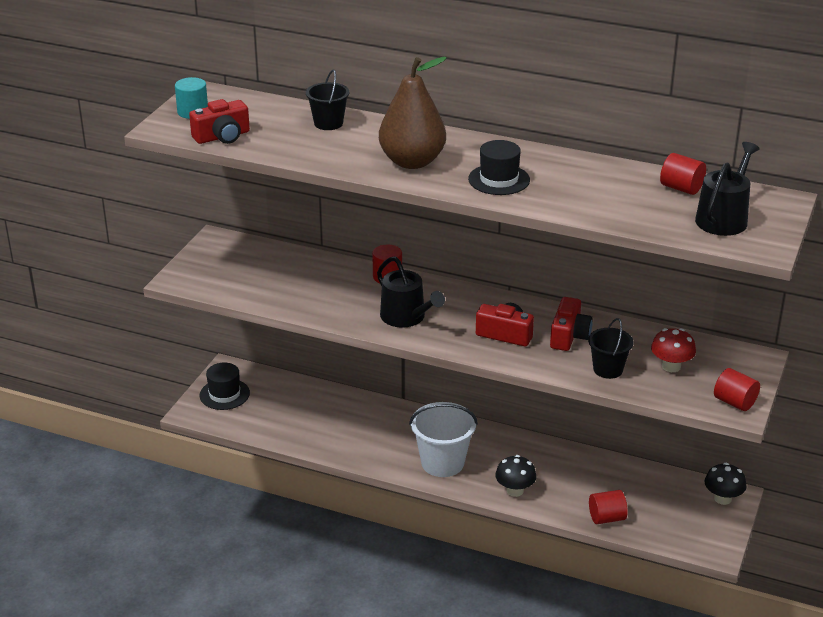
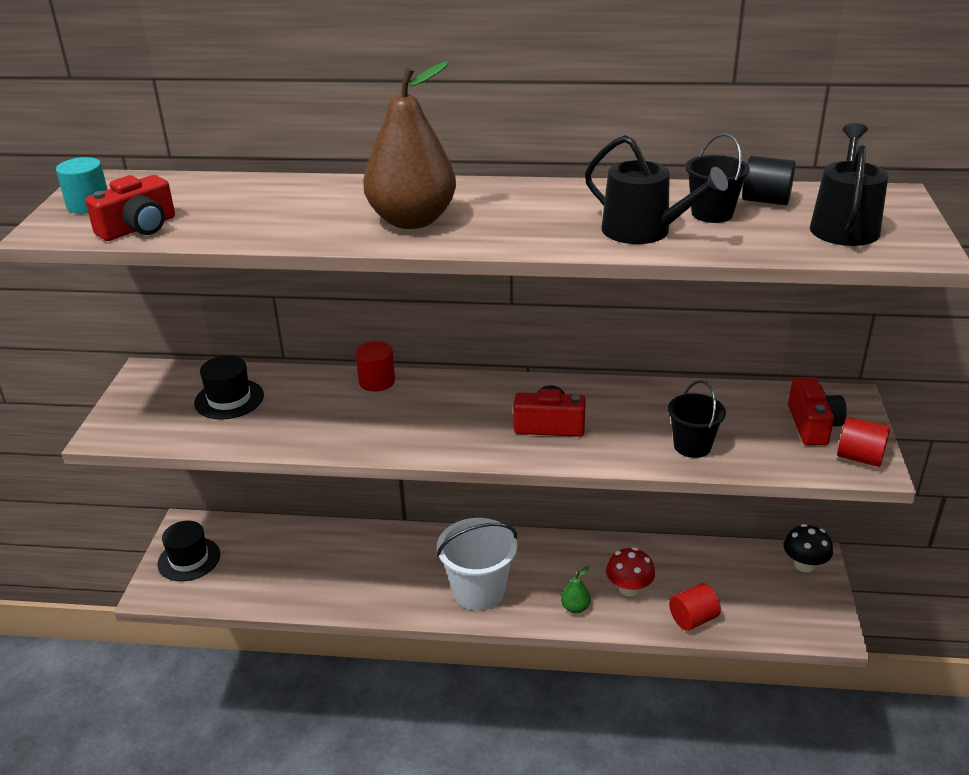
camera: 15 degrees left, 0 degrees up
black bucket [306,70,349,130] -> black bucket moved to [685,133,750,223]
black watering can [377,256,445,328] -> black watering can moved to [585,135,728,244]
black hat [468,140,530,195] -> black hat moved to [194,355,264,420]
black mushroom [495,455,537,497] -> green pear [561,566,591,613]
red camera [550,297,593,351] -> red camera moved to [788,377,847,445]
red mushroom [651,328,696,372] -> red mushroom moved to [606,547,655,596]
red cylinder [660,153,706,195] -> black cylinder [742,156,795,205]

